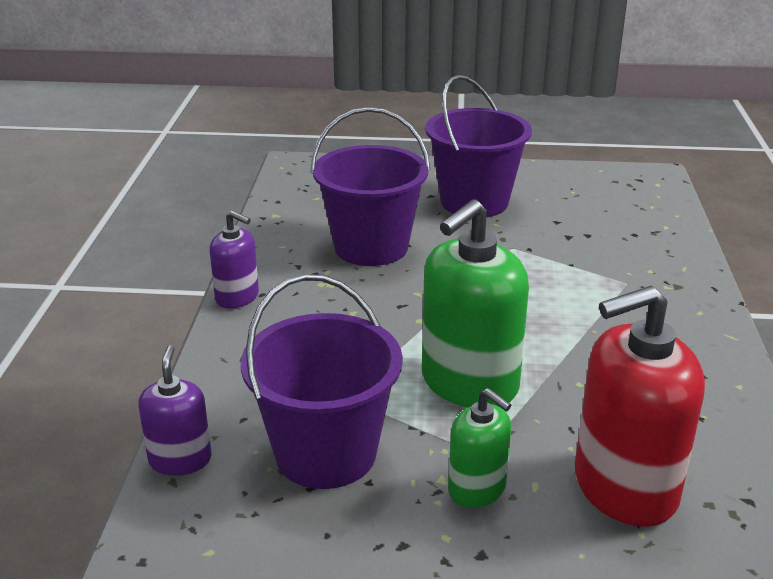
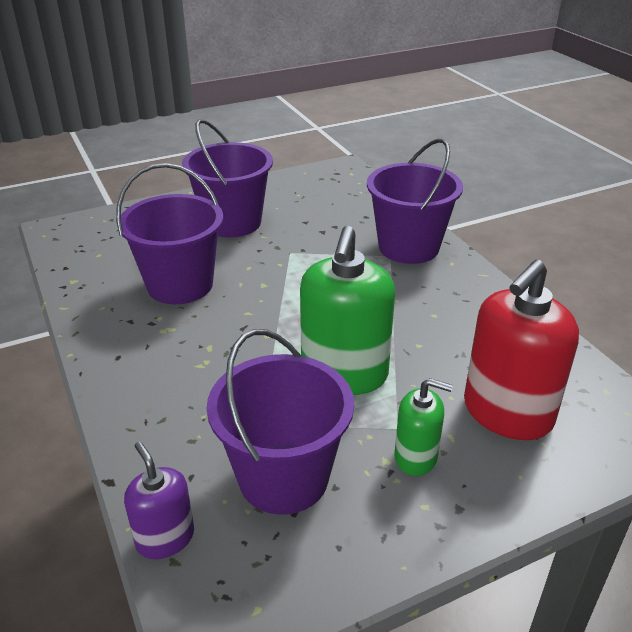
camera: 30 degrees left, 5 degrees up
purple soap dispenser [210,211,259,308] -> none
none -> purple bucket [367,138,463,264]

